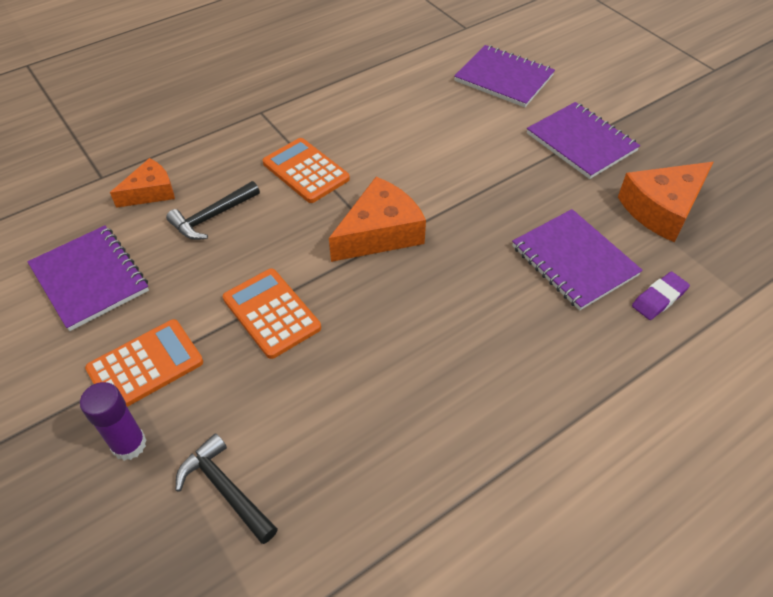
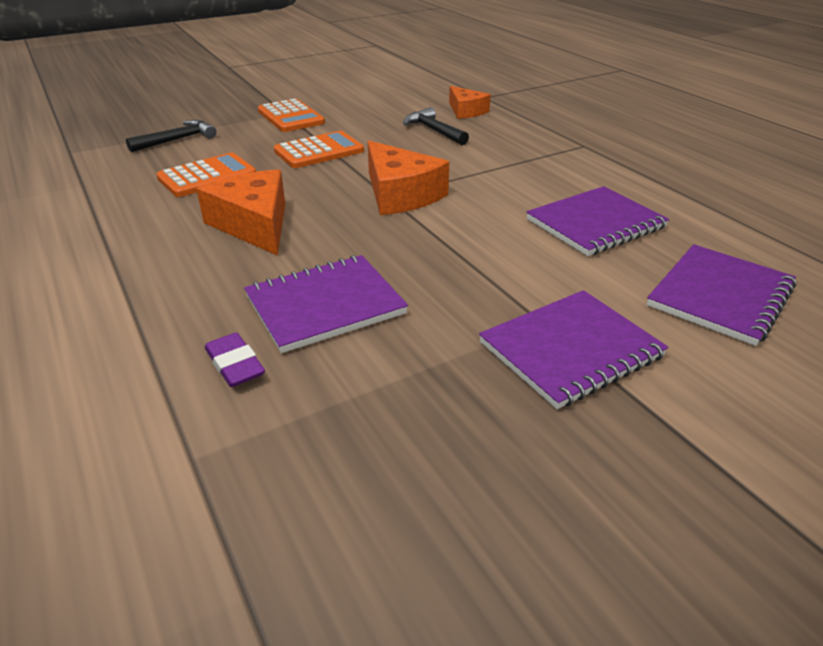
camera: 95 degrees right, 15 degrees down
purple notebook [27,226,149,331] -> purple notebook moved to [526,186,669,256]
purple glue stick [80,382,147,461] -> none
orange calculator [263,138,350,203] -> orange calculator moved to [156,153,256,197]
orange cheese [618,162,713,243] -> orange cheese moved to [196,170,285,256]

